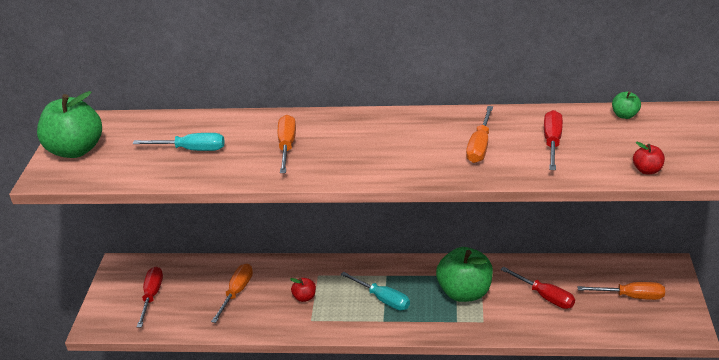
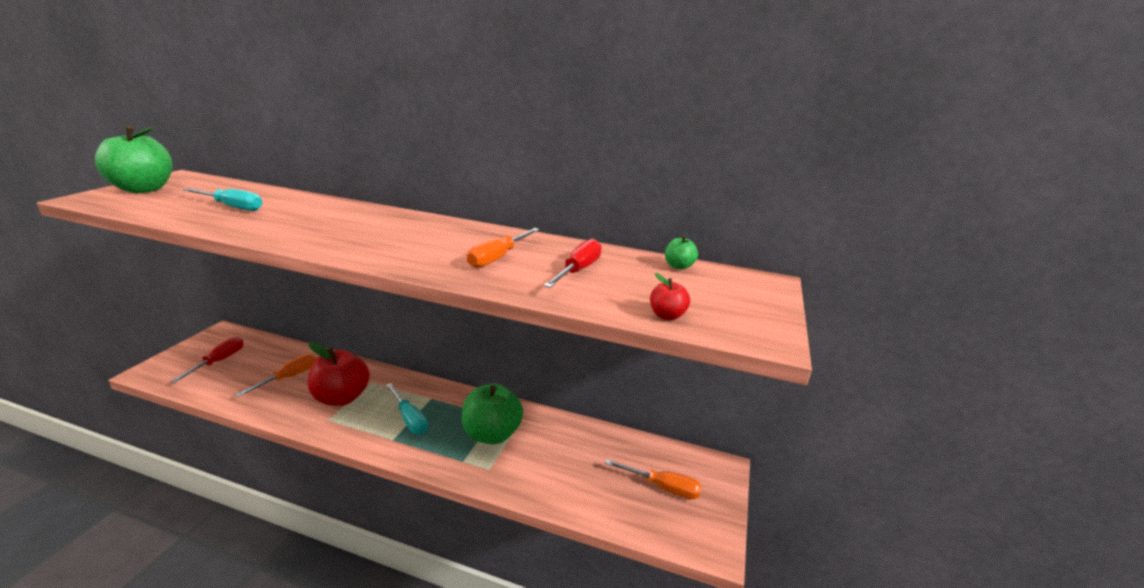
camera: 10 degrees right, 10 degrees down
orange screwdriver [278,115,296,173] -> none
red apple [290,278,316,302] -> red apple [308,342,370,406], size x2.24
red screwdriver [500,267,575,309] -> none

